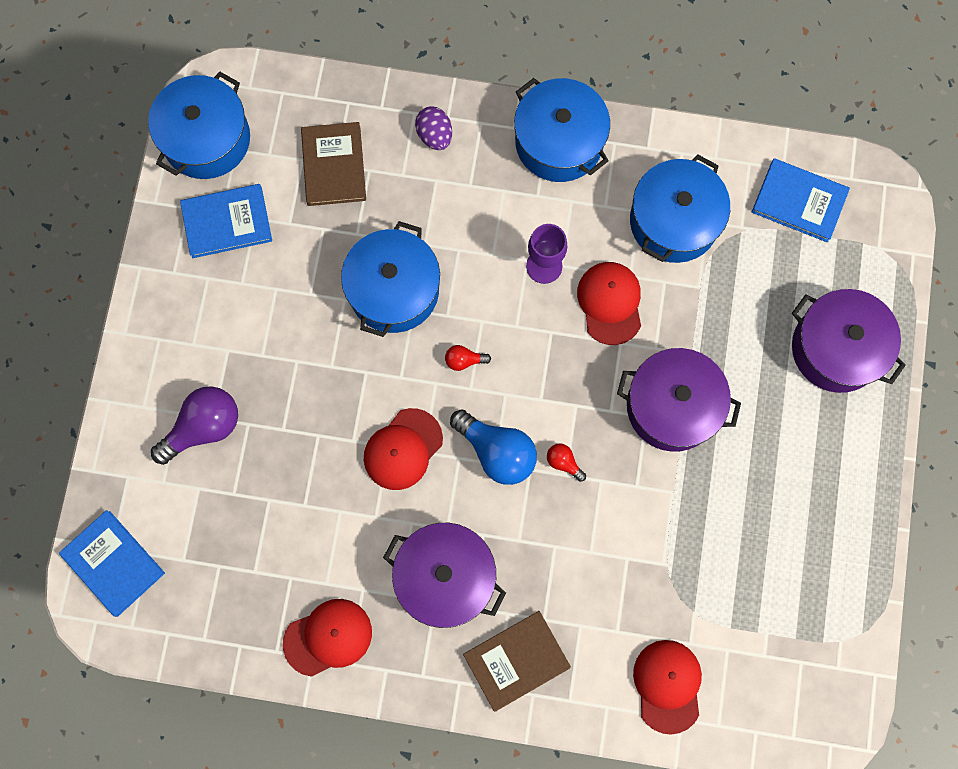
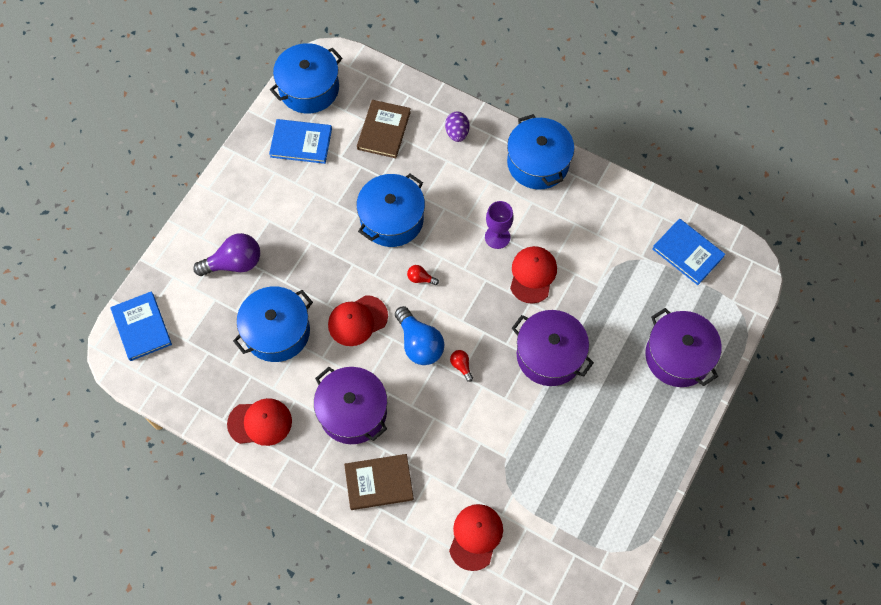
camera: 20 degrees right, 10 degrees down
blue pot [630,154,730,263] -> blue pot moved to [233,286,313,362]

